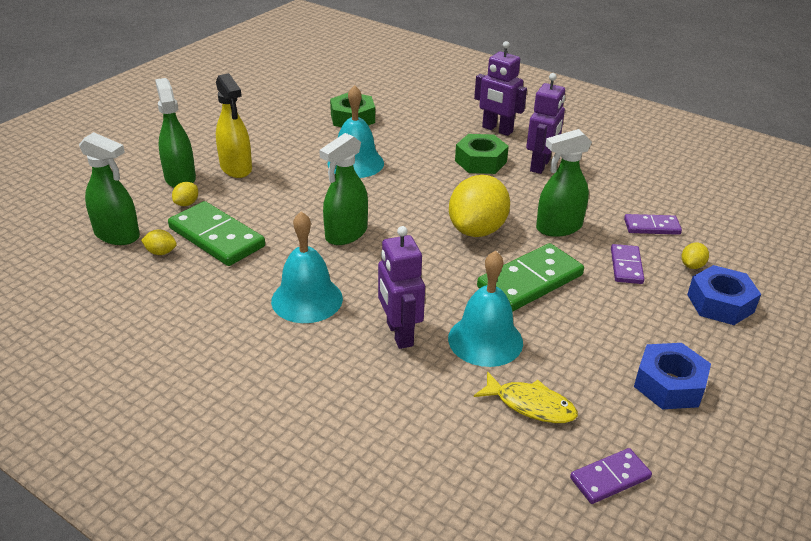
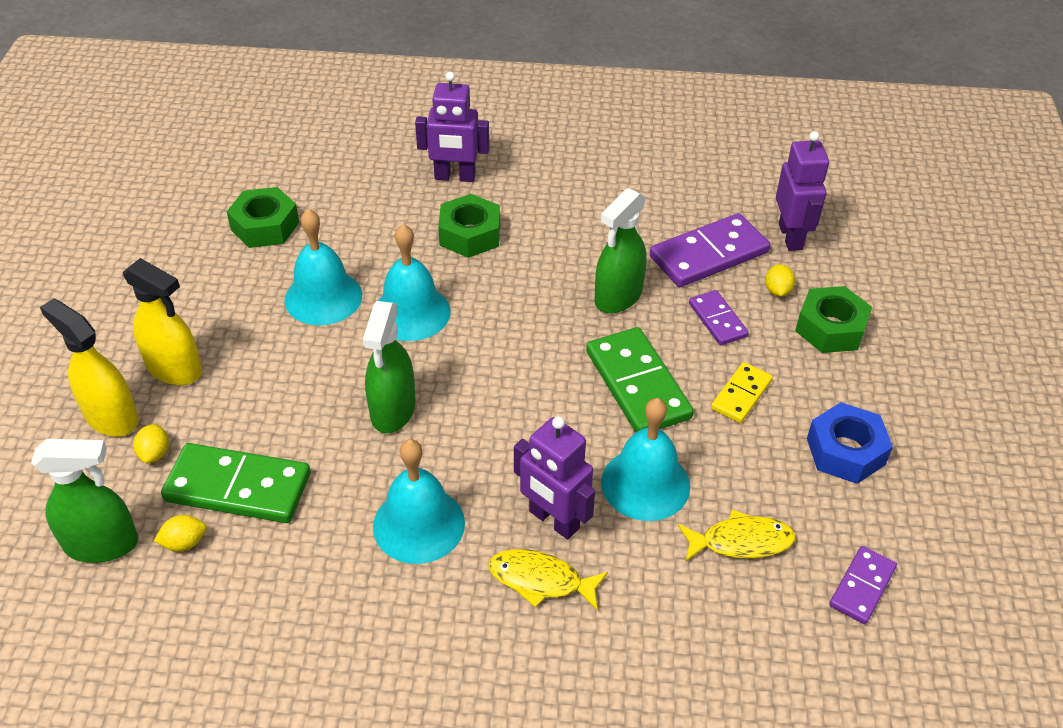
camera: 30 degrees left, 10 degrees up
green spray bottle [155,78,196,188] -> yellow spray bottle [40,299,139,437]
yellow lemon [449,175,510,237] -> none
green domino [477,243,584,312] -> green domino turned 45 degrees counterclockwise [586,327,694,433]
purple robot [526,73,565,174] -> purple robot moved to [776,131,829,251]
purple domino [624,214,682,235] -> purple domino [650,213,770,287], size x1.78
blue nut [687,265,761,325] -> green nut [795,286,872,353]
none -> turquoise bell [378,224,451,341]
none -> yellow fish [488,549,608,611]
none -> yellow domino [711,362,773,423]

